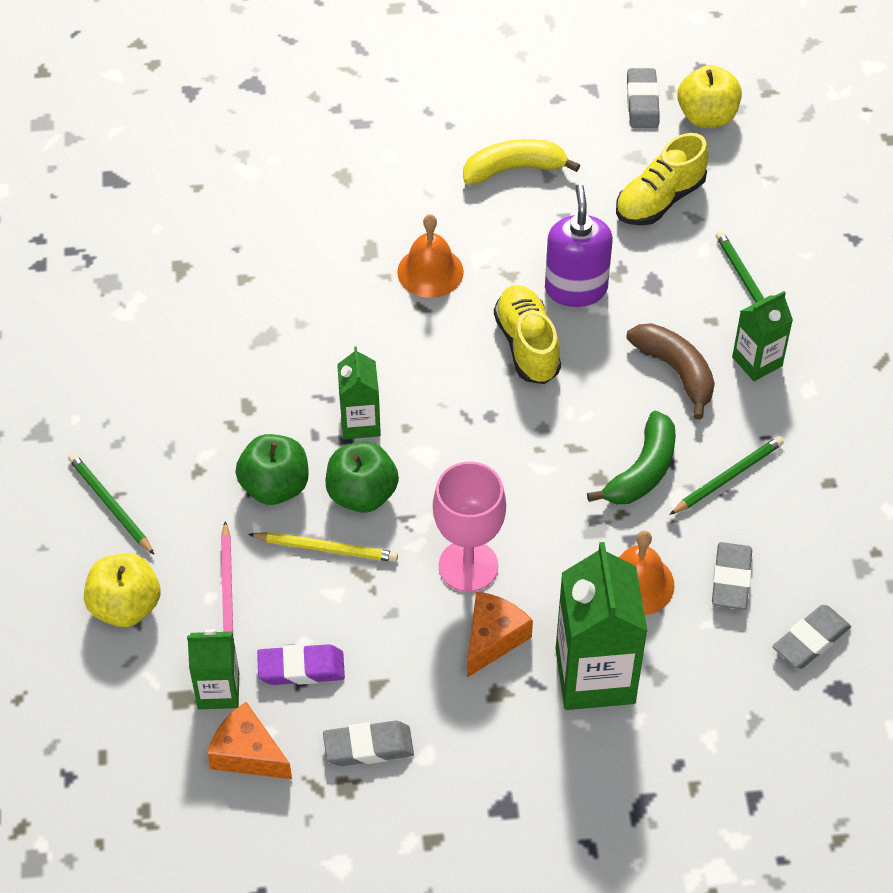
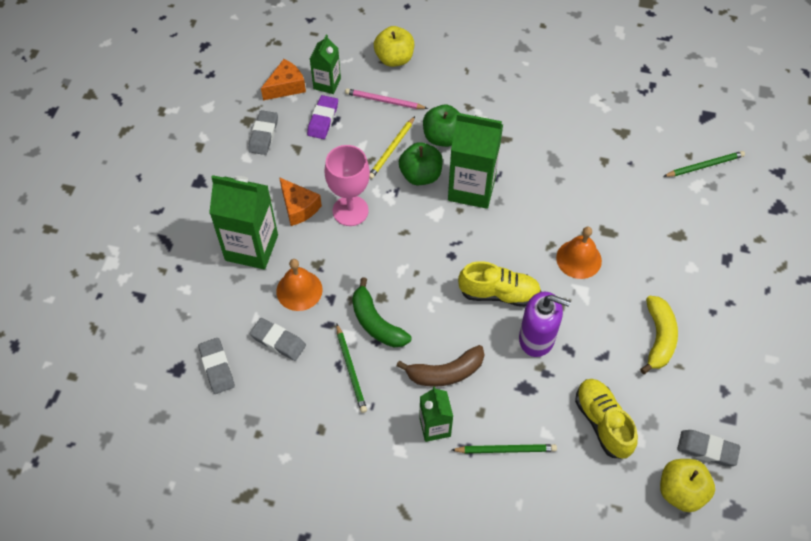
camera: 110 degrees right, 5 degrees up
green pencil [68,453,154,555] -> green pencil moved to [663,151,745,177]
green carton [337,346,381,439] -> green carton [448,113,503,209], size x1.77

